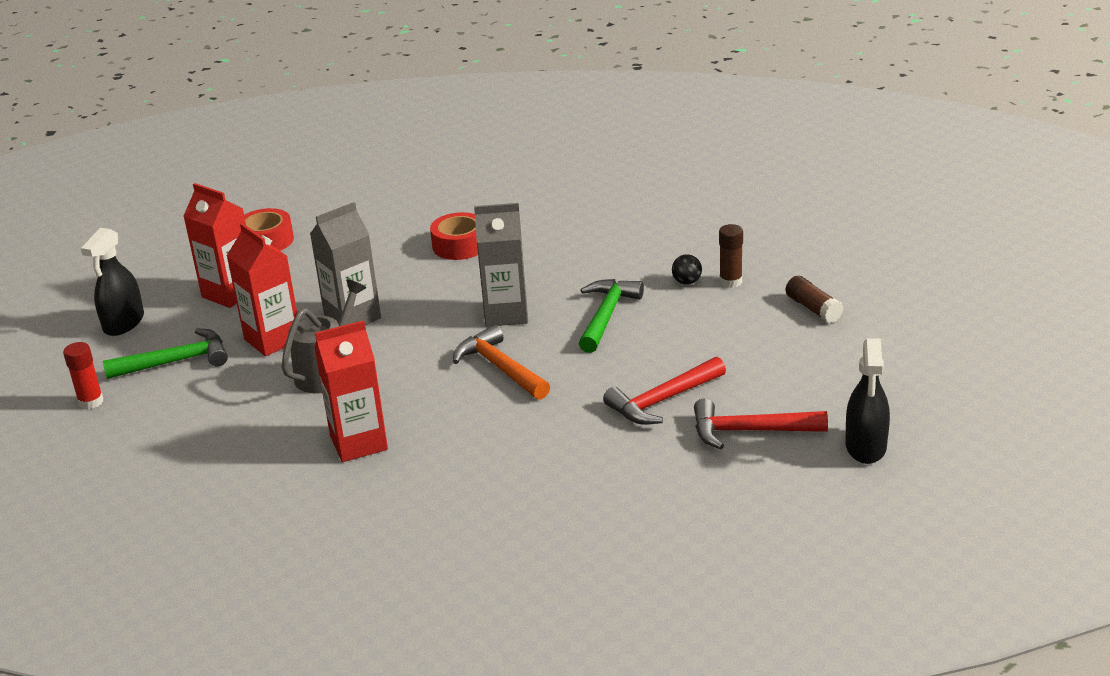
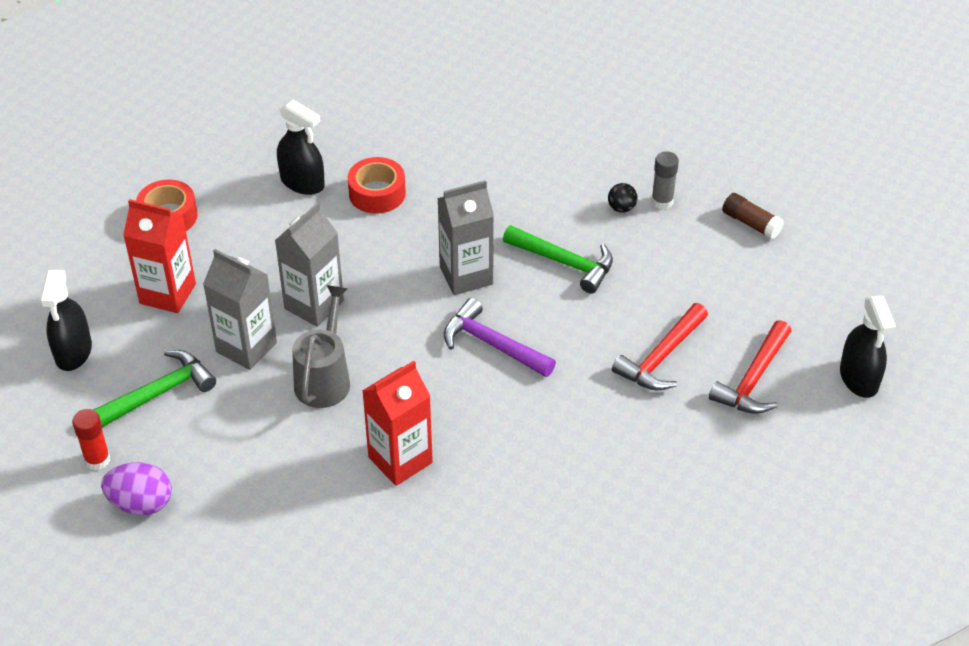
camera: 20 degrees left, 15 degrees up
red carton [227,223,297,356] -> grey carton [203,249,277,370]
orange hammer [453,325,550,400] -> purple hammer [444,298,556,377]
green hammer [579,279,644,353] -> green hammer turned 120 degrees clockwise [503,225,613,294]
red hammer [694,398,828,449] -> red hammer turned 45 degrees counterclockwise [709,320,791,414]
brown glue stick [719,224,743,288] -> grey glue stick [651,151,679,209]
none -> purple egg [101,462,172,515]
none -> black spray bottle [277,100,325,195]

